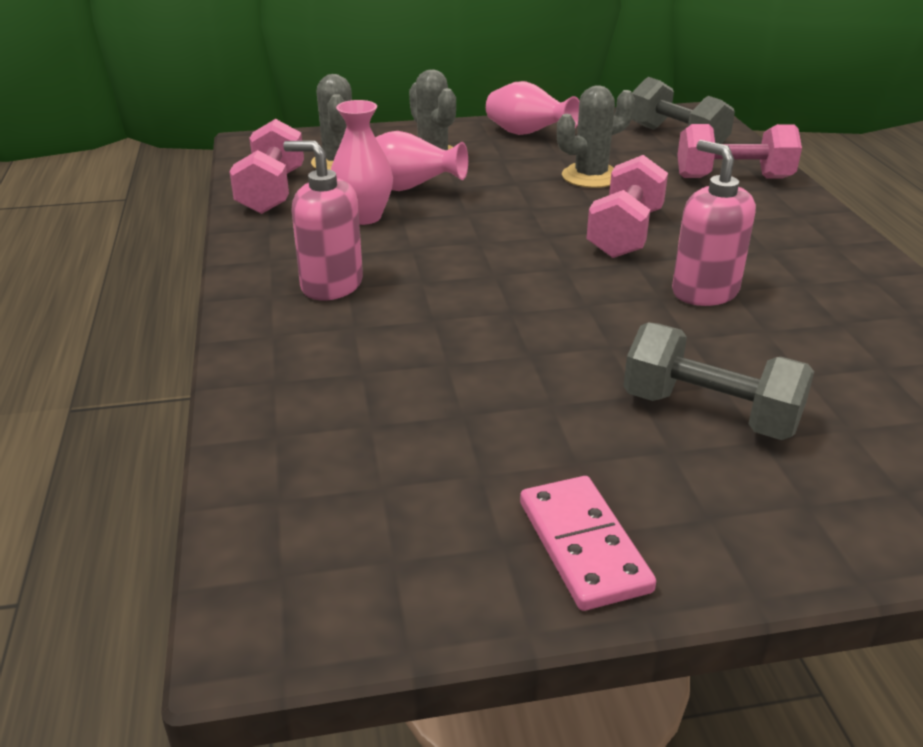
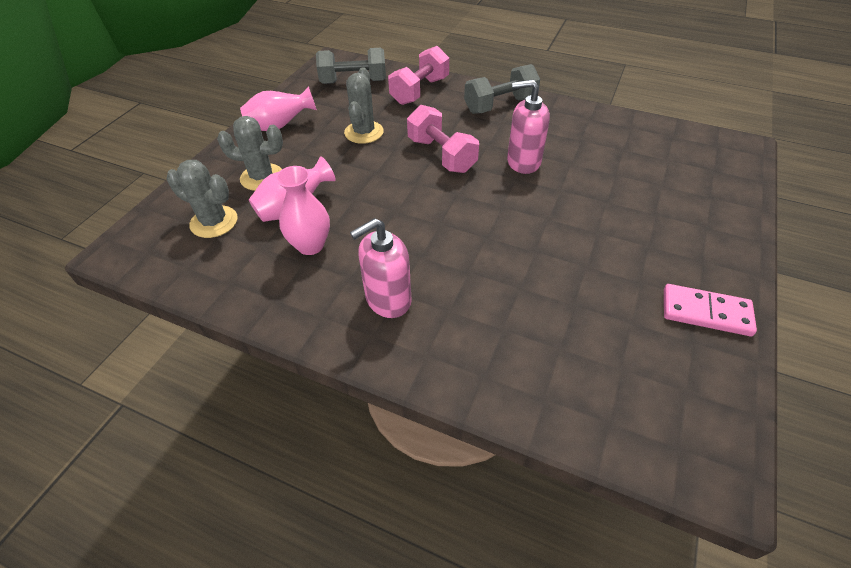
camera: 55 degrees left, 15 degrees up
pink dumbbell [229,119,304,214] -> none
grey dumbbell [623,322,814,440] -> grey dumbbell moved to [464,64,540,114]

